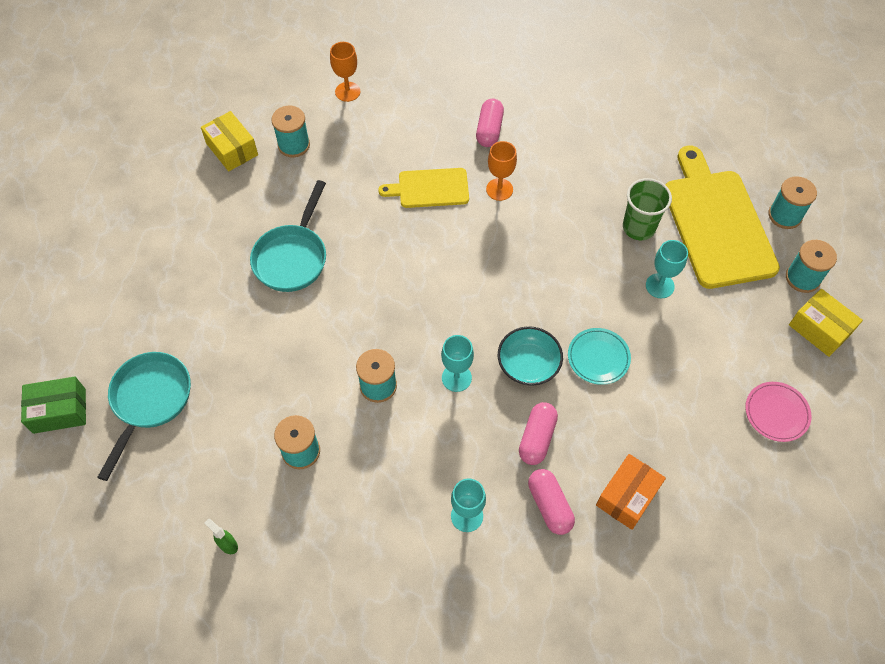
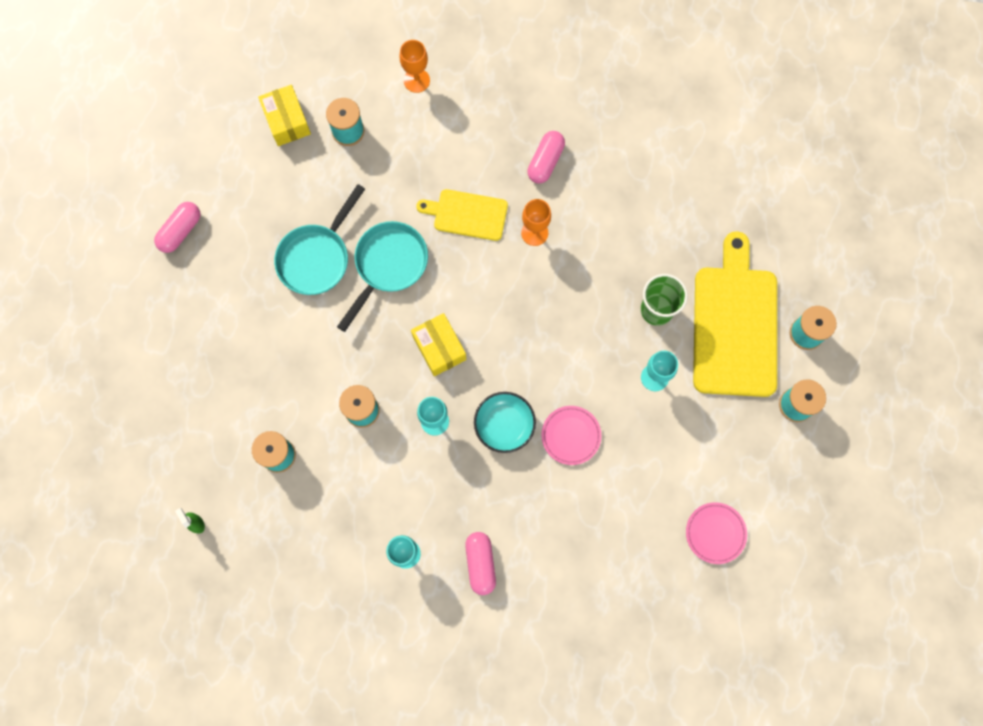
camera: 15 degrees right, 15 degrees up
green box [21,376,86,434] -> none
turquoise pan [97,352,191,481] -> turquoise pan moved to [337,221,428,332]
pink capsule [519,402,558,465] -> pink capsule moved to [154,202,201,253]
turquoise plate [568,328,631,385] -> pink plate [541,406,601,465]
orange box [596,454,666,530] -> none
yellow box [789,289,863,357] -> yellow box moved to [411,313,466,376]

